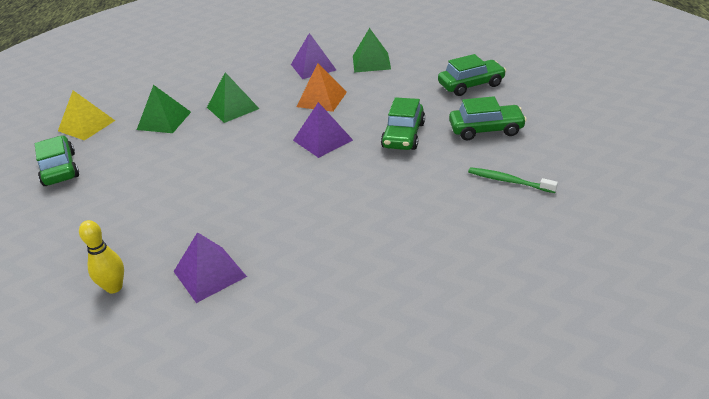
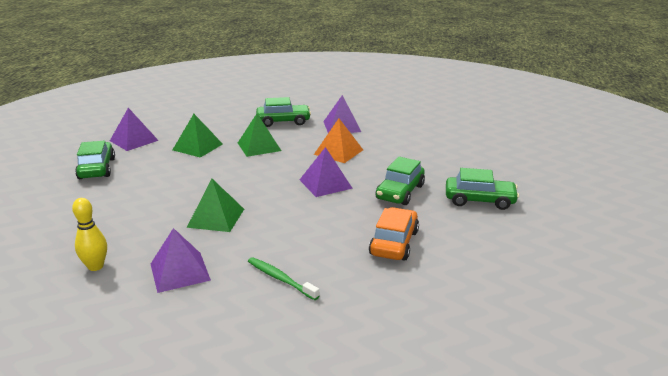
camera: 10 degrees right, 10 degrees down
yellow pyramid [58,90,115,141] -> purple pyramid [110,108,159,151]
green pyramid [353,28,391,73] -> green pyramid moved to [187,179,244,232]
green car [438,54,506,96] -> green car moved to [256,97,311,127]
green toothbrush [468,167,558,193] -> green toothbrush moved to [248,257,320,300]
none -> orange car [369,207,419,261]

